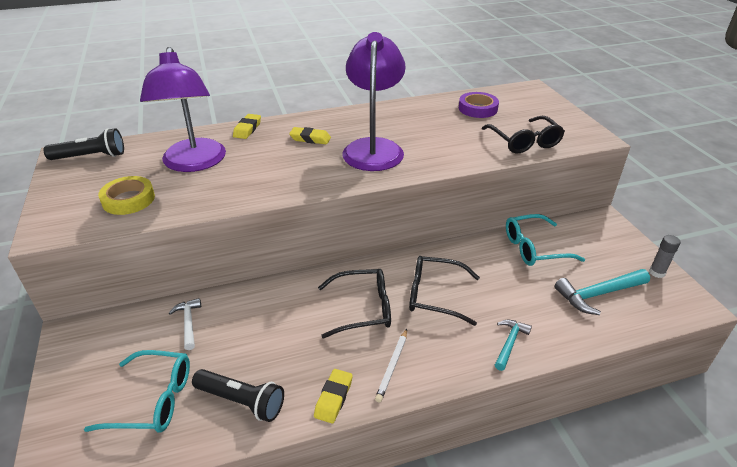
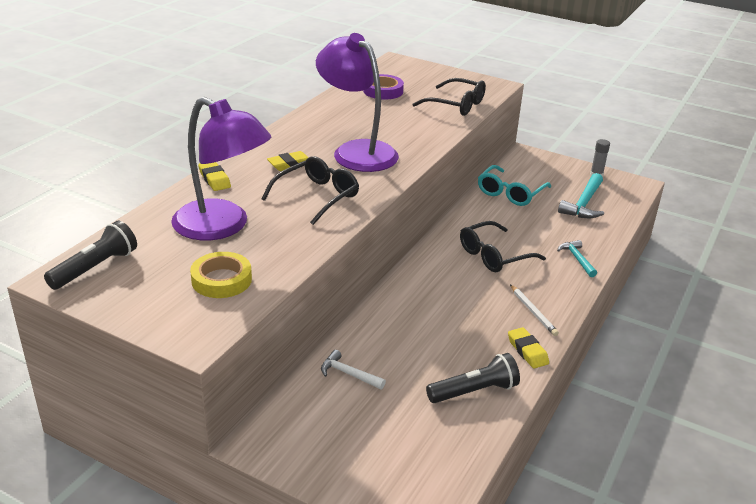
camera: 45 degrees left, 5 degrees down
turquoise glasses [84,350,190,433] -> none
black glasses [318,269,391,338] -> black glasses moved to [261,156,359,225]

